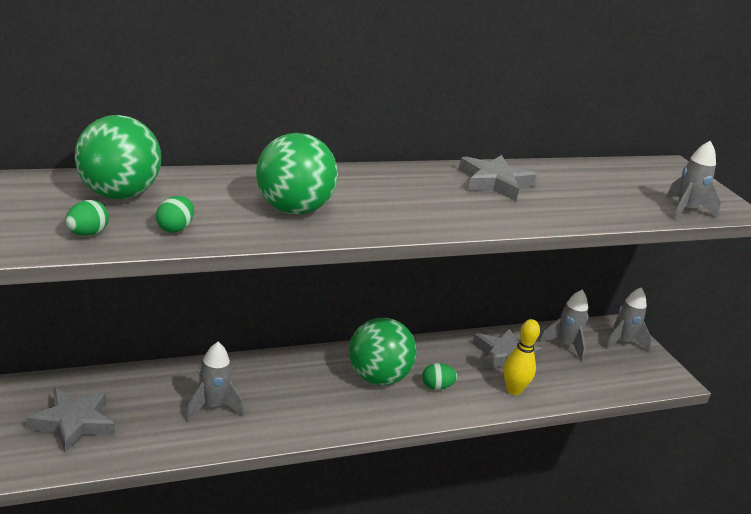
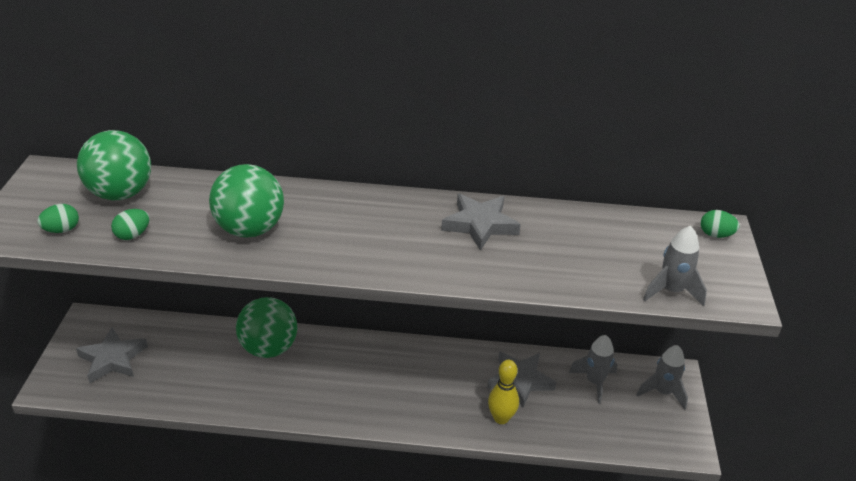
camera: 30 degrees right, 10 degrees up
grey rocket [185,342,244,421] -> none
green ball [349,318,417,385] -> green ball moved to [236,297,297,358]
green egg [422,363,457,390] -> green egg moved to [701,210,739,238]

